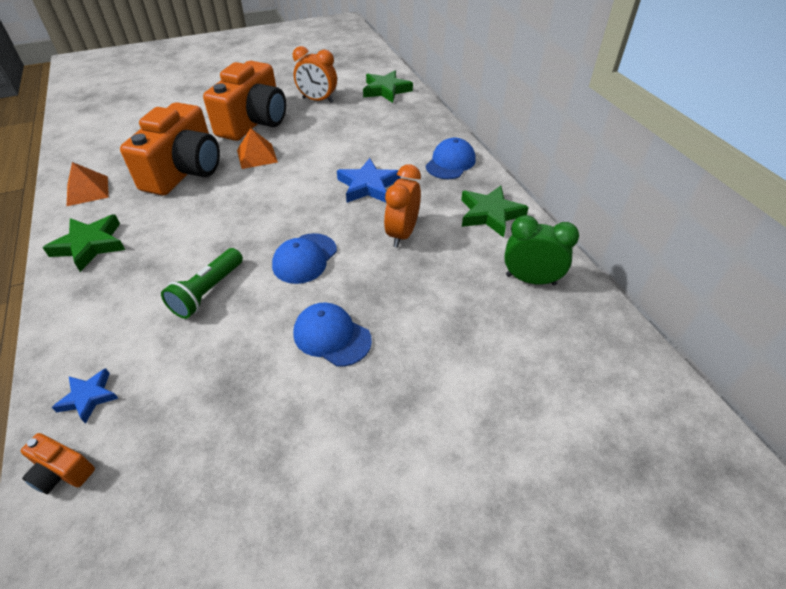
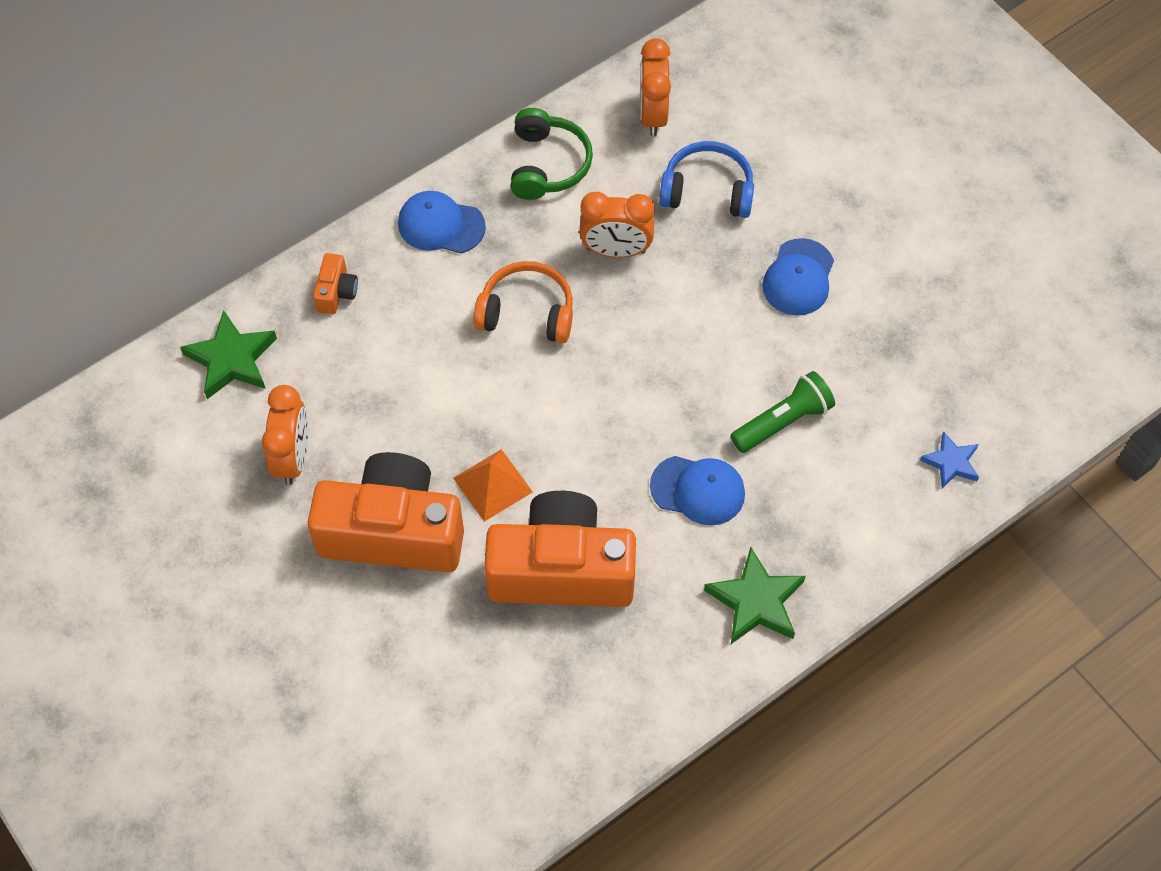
camera: 105 degrees left, 15 degrees up
orange camera [21,433,95,494] -> orange camera moved to [313,253,358,314]
orange pyramid [66,162,109,207] -> none
green flashlight [161,248,243,319] -> green flashlight turned 45 degrees counterclockwise [731,371,835,453]
blue cap [272,233,337,284] -> blue cap moved to [650,456,745,526]
blue star [337,158,400,203] -> orange headphones [473,261,573,344]
green star [461,185,529,238] -> green headphones [511,108,593,200]
green clock [504,215,579,285] -> orange clock [640,38,671,137]
none -> blue headphones [659,141,754,218]

